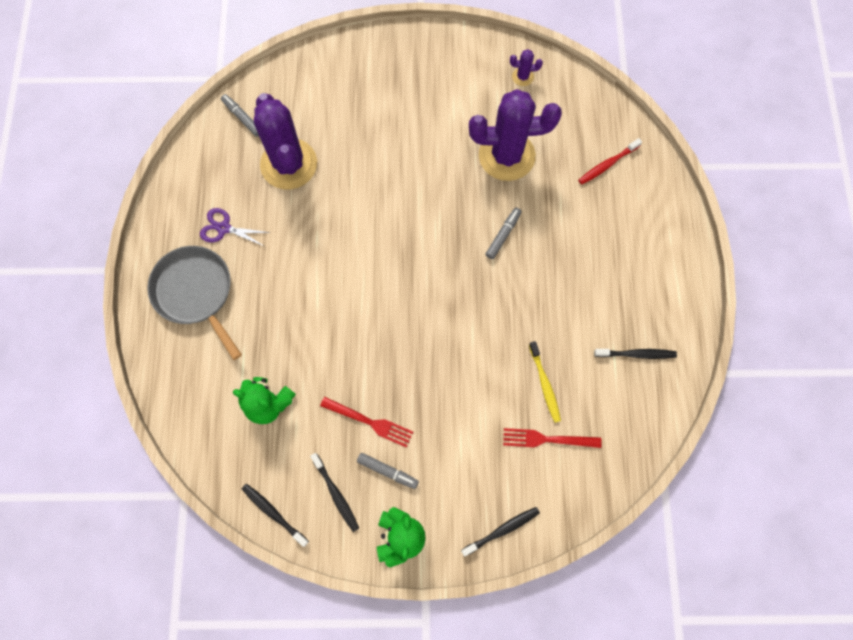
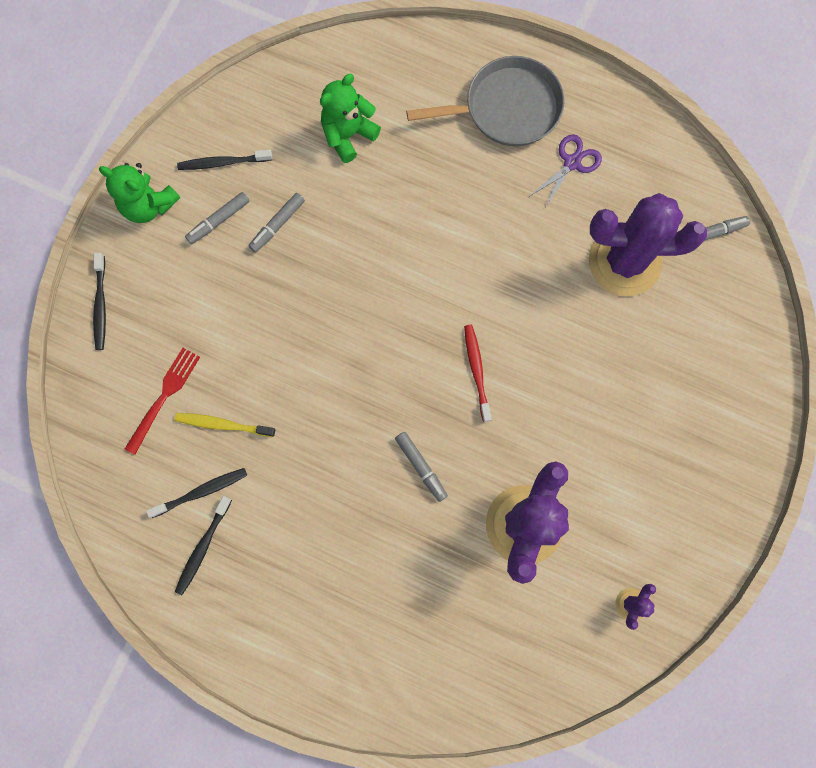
camera: 115 degrees right, 5 degrees up
black toothbrush [242,484,309,547] -> black toothbrush moved to [146,468,247,518]
red fork [320,397,413,448] -> grey marker [249,193,305,253]
red toothbrush [578,138,642,185] -> red toothbrush moved to [464,325,492,422]

